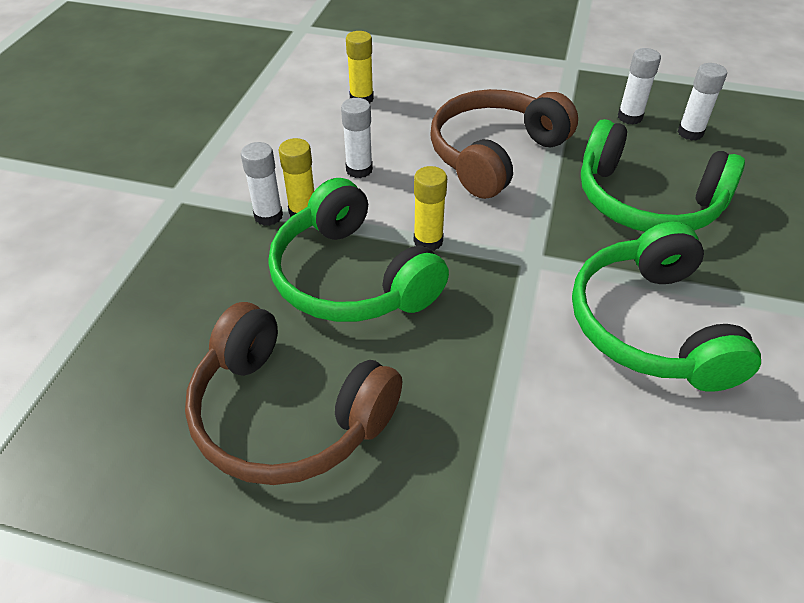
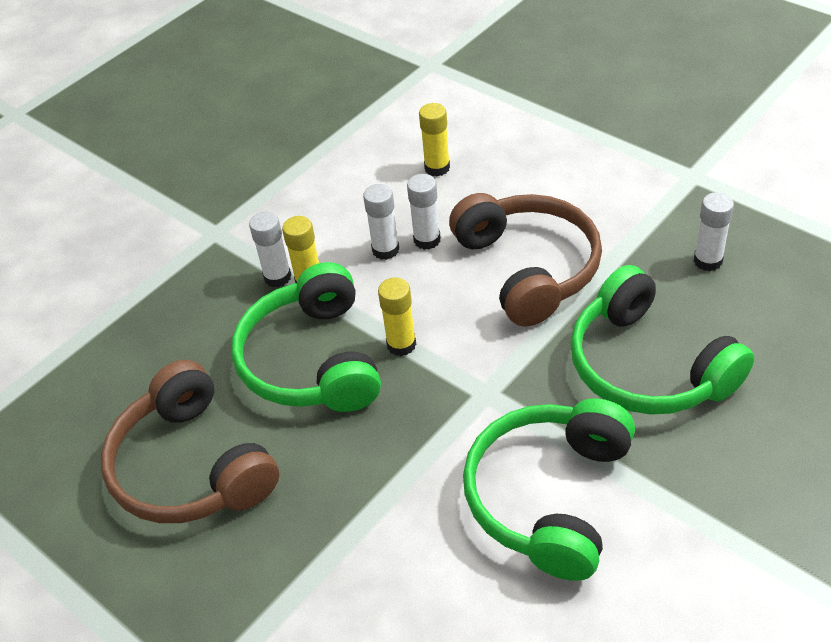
camera: 30 degrees right, 0 degrees up
brown headphones [430,89,578,199] -> brown headphones turned 90 degrees clockwise [449,193,602,327]
white glue stick [678,63,727,141] -> white glue stick moved to [407,174,441,250]

